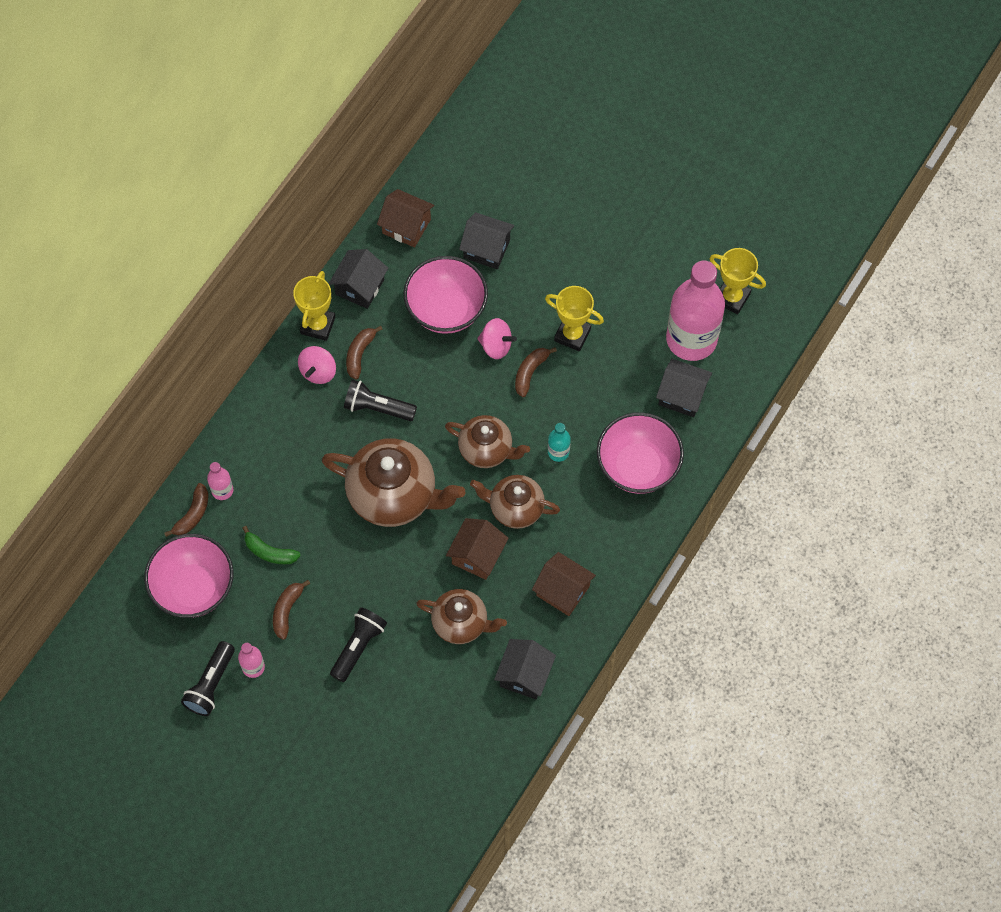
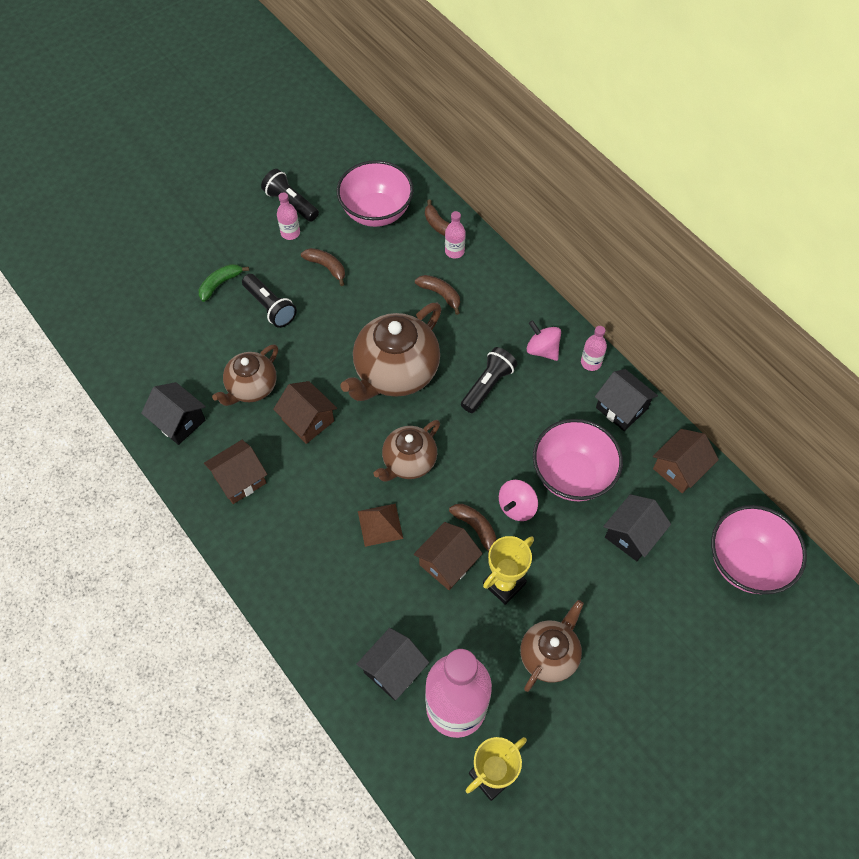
camera: 110 degrees right, 5 degrees down
green banana [242,526,301,564] -> green banana moved to [199,264,249,302]
yellow trophy [293,271,335,341] -> pink bottle [581,326,607,371]
brown banana [346,326,382,380] -> brown banana moved to [415,275,460,315]
brown teapot [470,475,560,529] -> brown teapot moved to [520,600,584,692]
turquoise bottle [548,423,571,462] -> brown pyramid [358,503,403,547]
pink bowl [597,412,684,494] -> pink bowl moved to [711,505,807,594]
none -> brown house [414,522,483,590]

